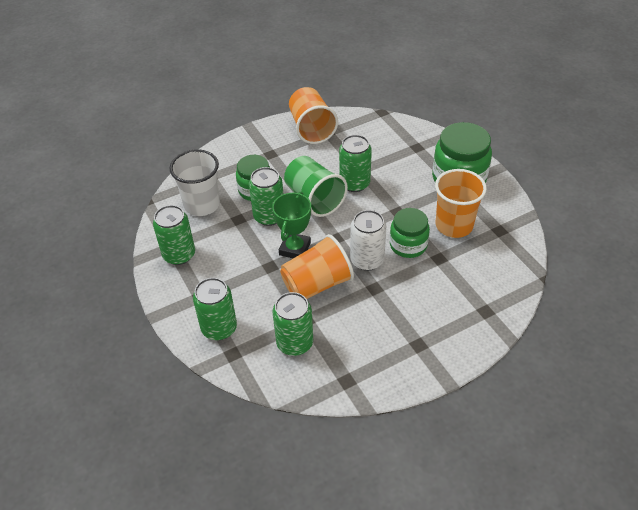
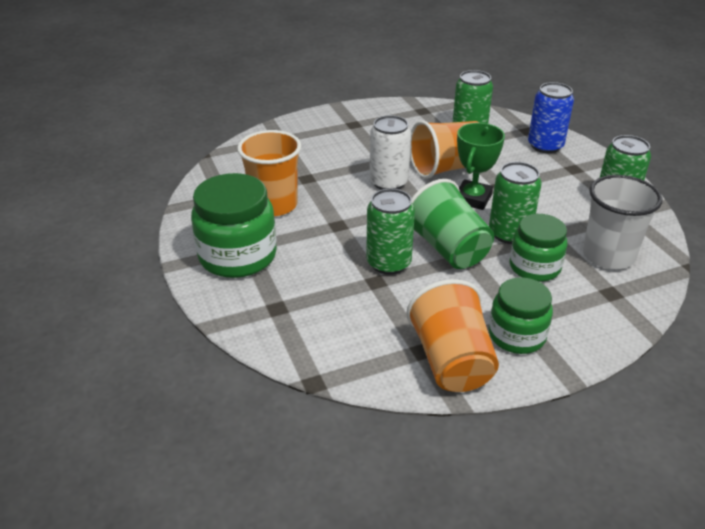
camera: 175 degrees left, 10 degrees down
green can [193,278,237,340] -> blue can [528,82,574,153]
green jar [390,208,430,258] -> green jar moved to [489,277,553,354]

